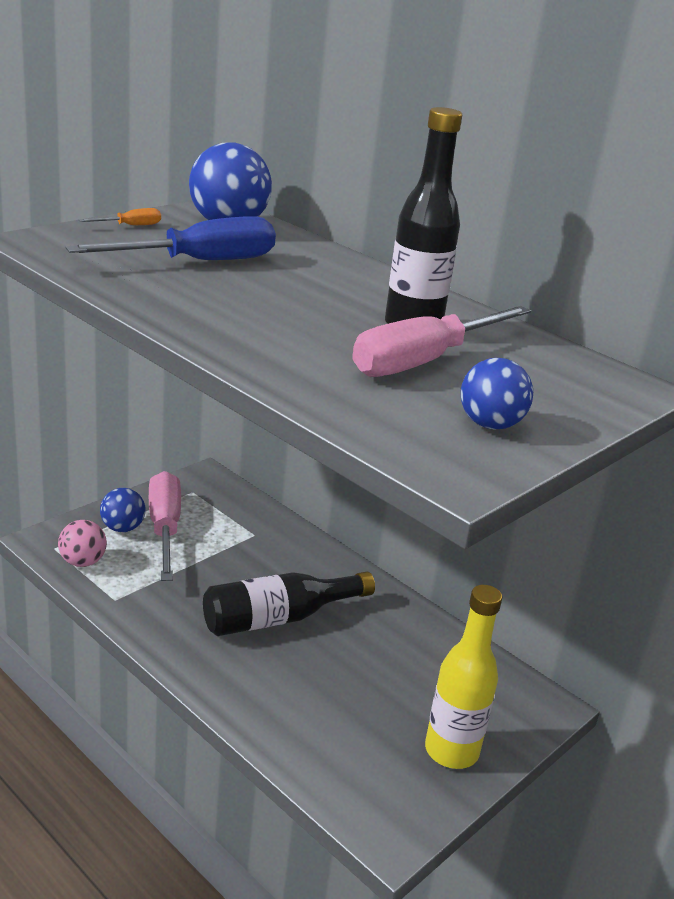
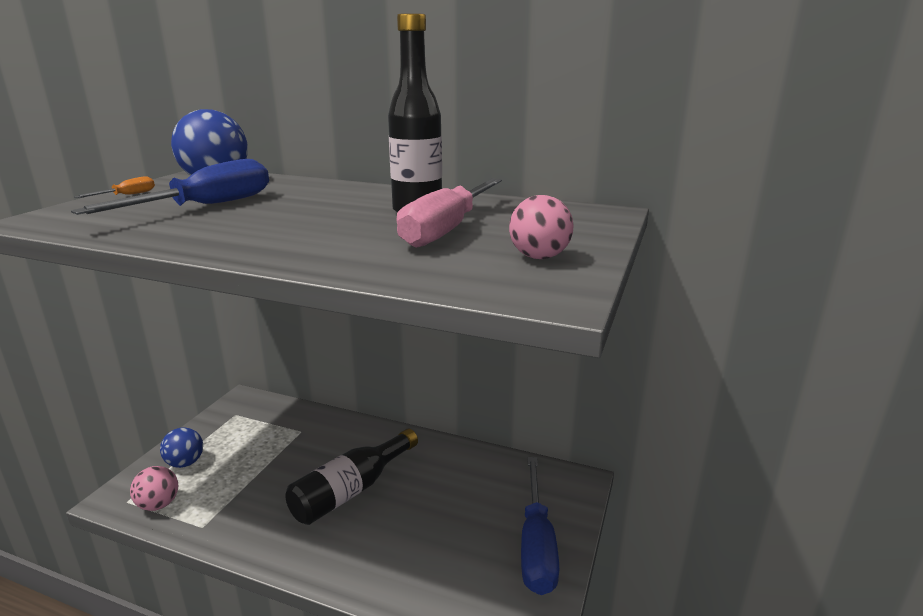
camera: 20 degrees left, 5 degrees down
pink screwdriver [149,471,181,581] -> none
yellow bottle [425,585,502,769] -> blue screwdriver [521,457,559,595]
blue ball [461,358,533,430] -> pink ball [509,195,574,259]

